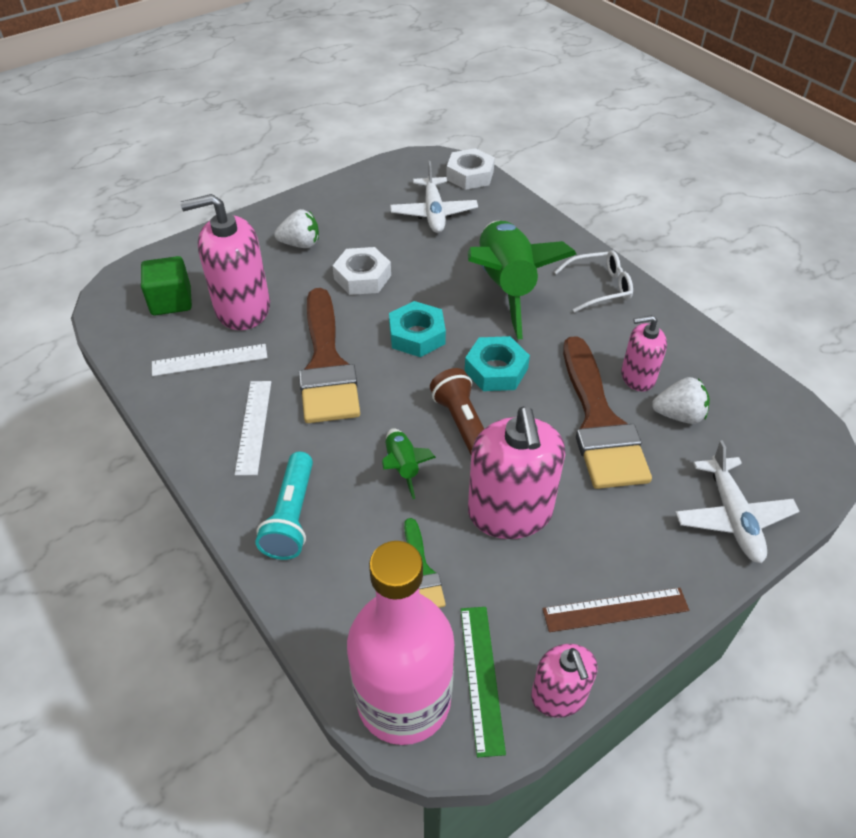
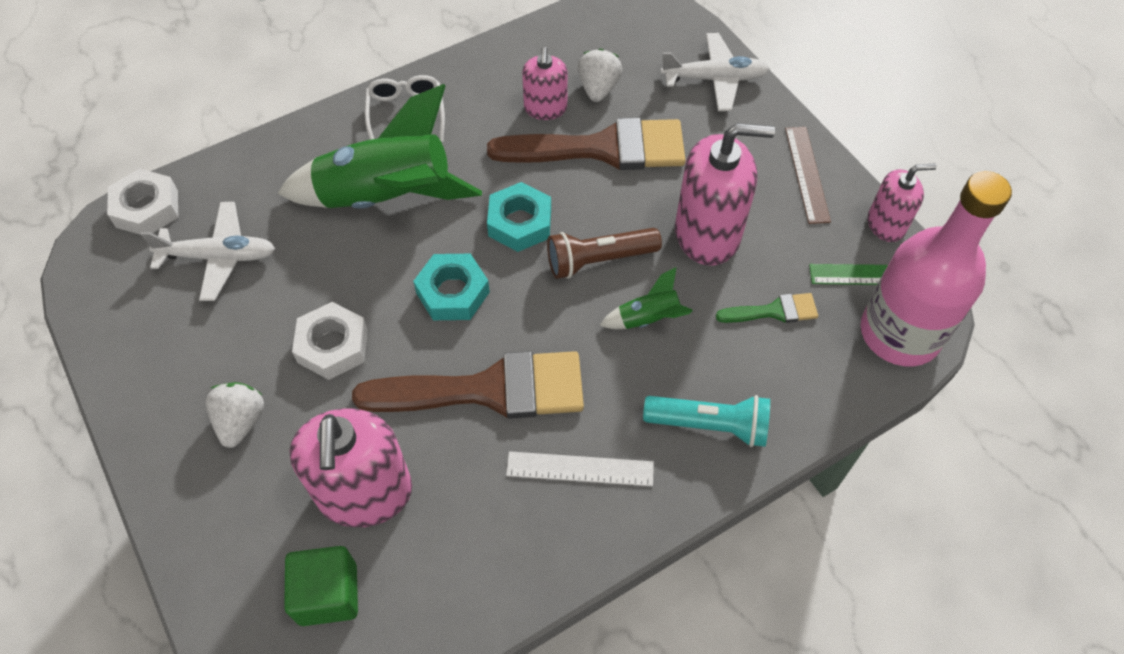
camera: 85 degrees left, 10 degrees up
white ruler [152,344,267,376] -> none

